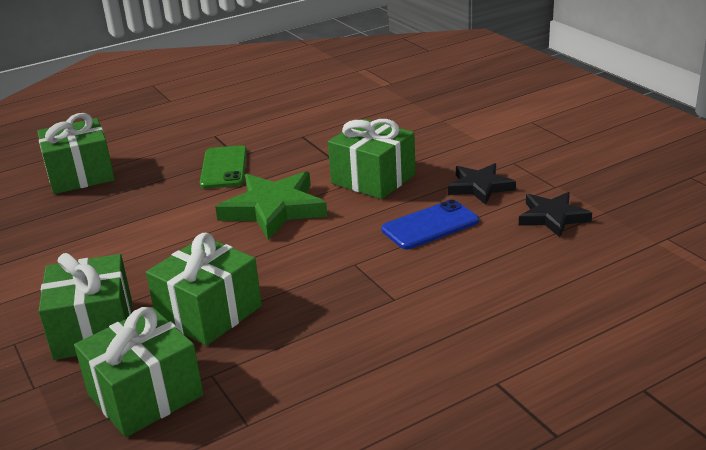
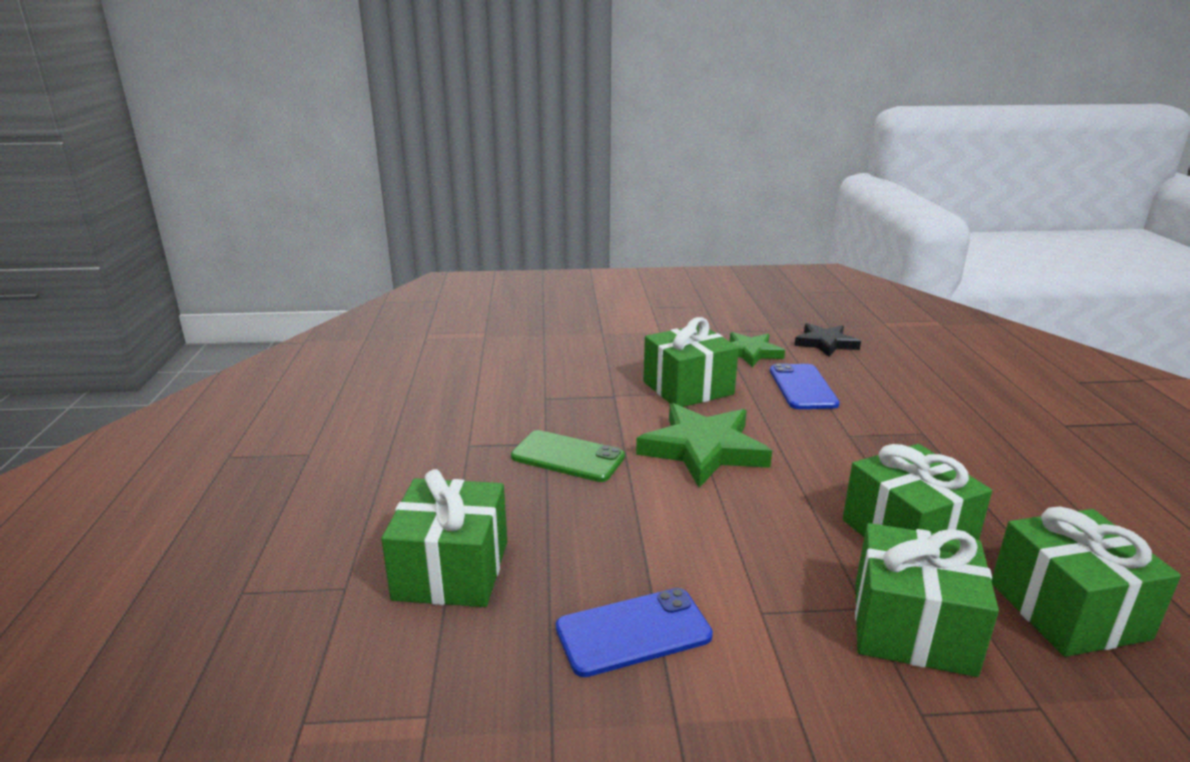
camera: 65 degrees left, 5 degrees down
black star [448,163,516,205] -> green star [730,332,785,367]
none -> blue phone [556,588,713,677]

